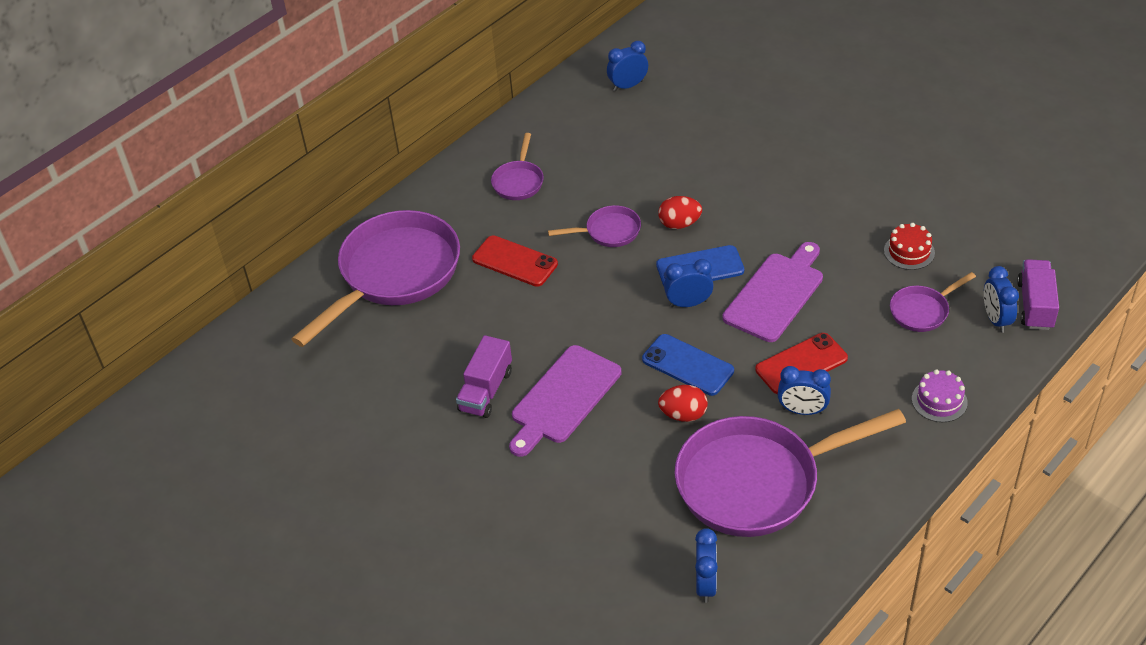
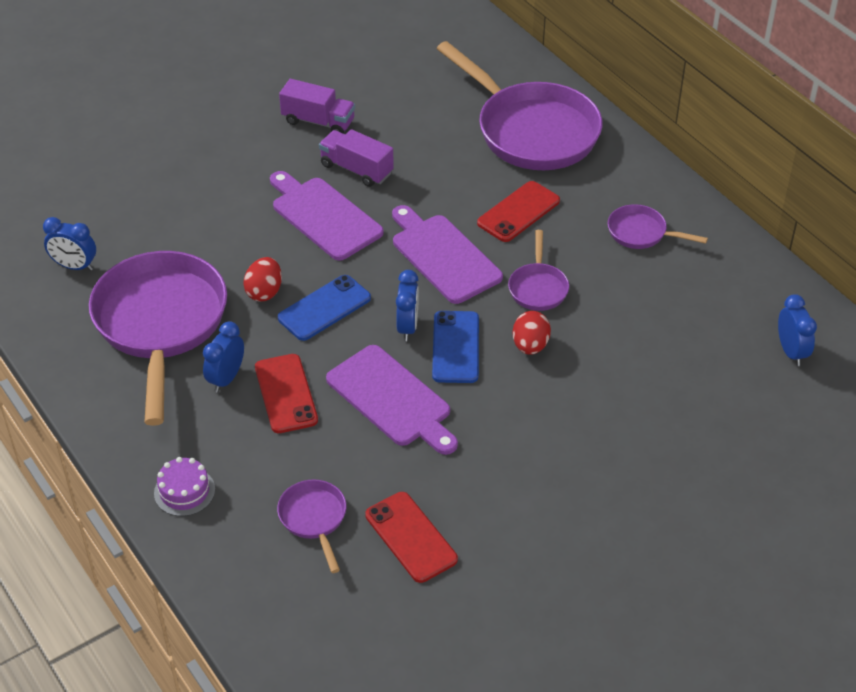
camera: 100 degrees right, 0 degrees up
red cake [884,223,935,270] -> red phone [365,492,458,583]
blue clock [984,266,1019,333] -> none
purple truck [1017,259,1059,330] -> purple truck moved to [279,79,355,134]
none -> purple cutting board [392,205,503,304]

